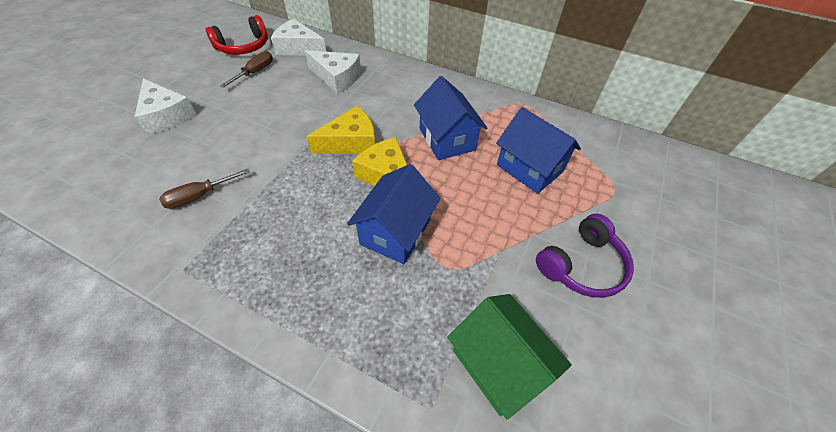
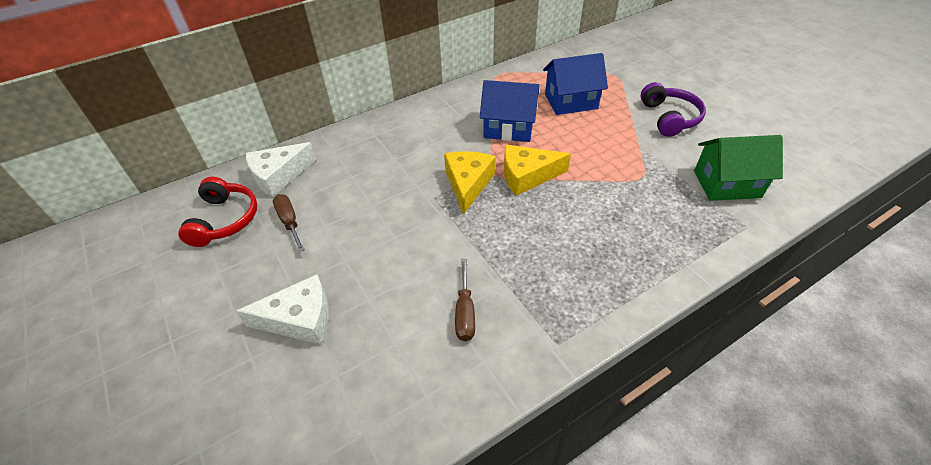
camera: 55 degrees left, 5 degrees down
white cheese [305,50,361,94] -> none
blue house [347,164,440,264] -> none

